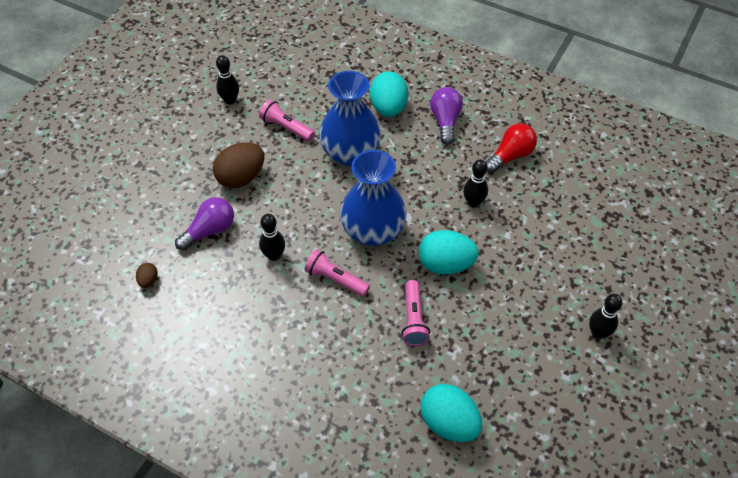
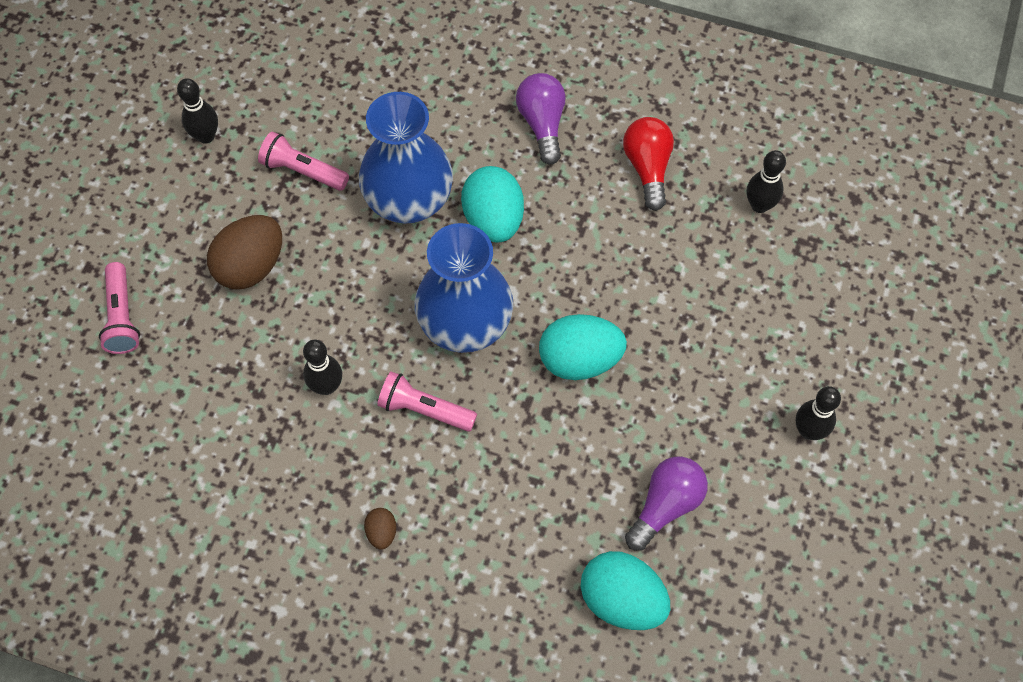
camera: 10 degrees left, 10 degrees up
brown egg [136,263,158,288] -> brown egg moved to [364,508,396,550]
purple light bulb [175,197,234,251] -> purple light bulb moved to [625,457,708,551]
turquoise egg [370,71,408,117] -> turquoise egg moved to [461,166,524,243]
pink flashlight [402,280,430,346] -> pink flashlight moved to [99,262,140,354]
black bowling pin [463,159,488,208] -> black bowling pin moved to [747,150,786,213]
red light bulb [486,123,537,173] -> red light bulb turned 45 degrees counterclockwise [623,117,674,211]

